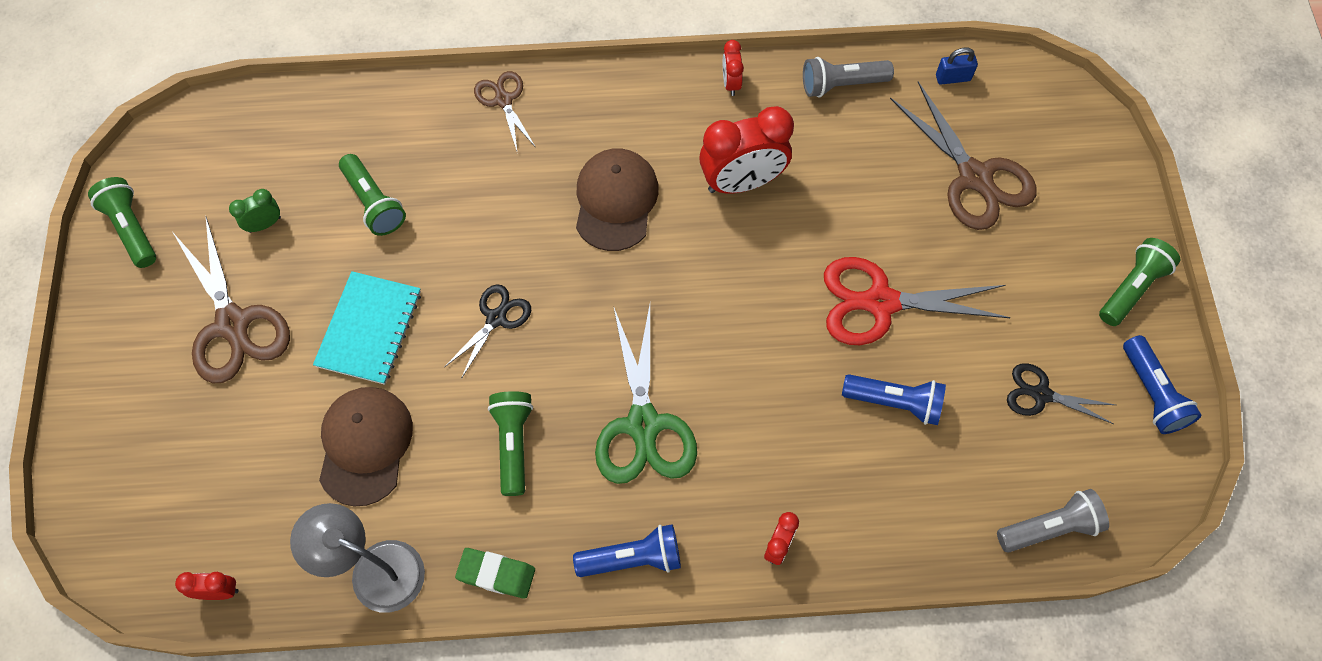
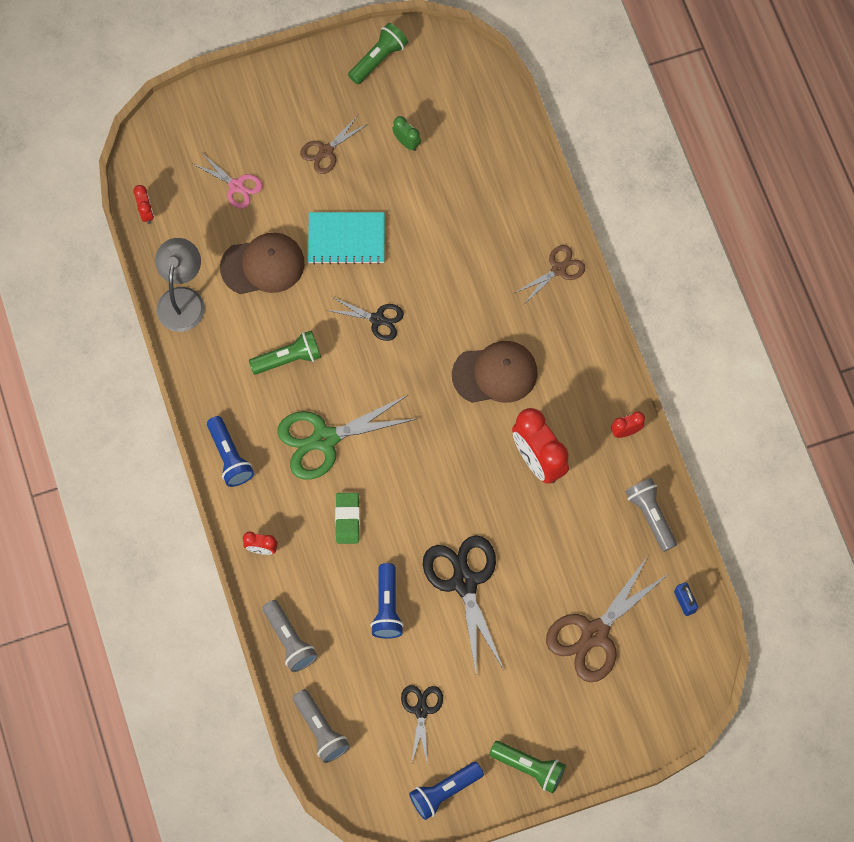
camera: 75 degrees right, 5 degrees up
brown scissors [173,215,290,383] -> brown scissors [300,115,368,174], size x0.56
green flashlight [339,154,406,236] -> none
green eraser [455,548,535,599] -> green eraser moved to [335,493,360,544]
red scissors [824,257,1011,345] -> black scissors [423,535,504,673]
none -> pink scissors [193,152,263,209]
none -> grey flashlight [263,600,318,672]

